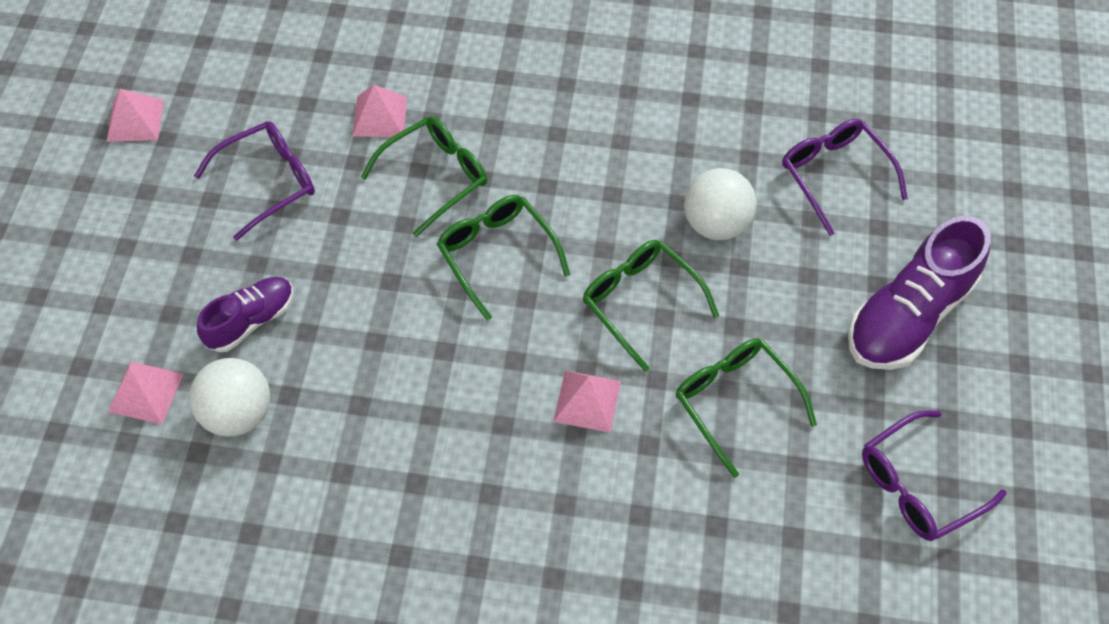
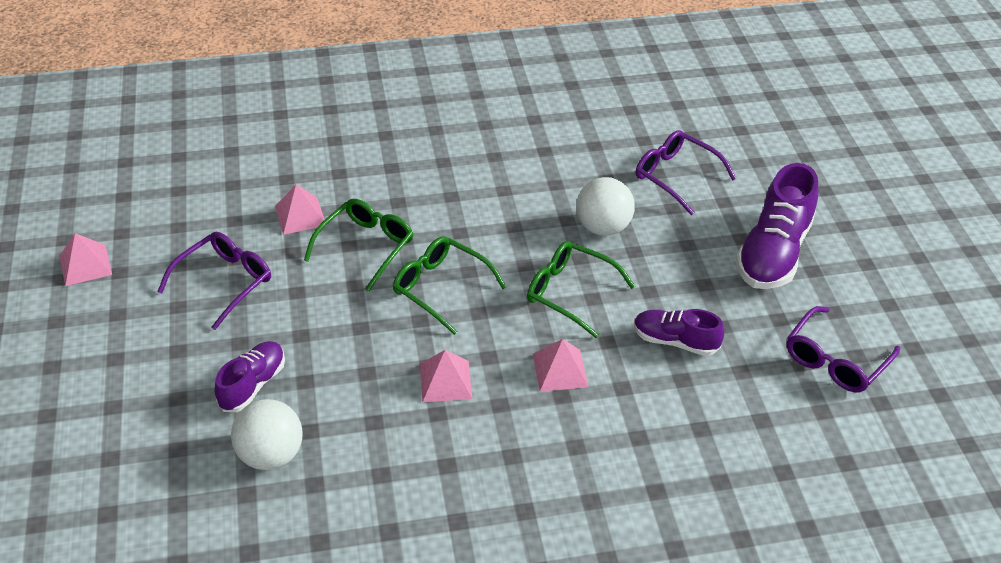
camera: 20 degrees left, 15 degrees down
pink pyramid [108,362,184,424] -> pink pyramid moved to [420,350,472,402]
green glasses [676,338,817,478] -> purple shoe [634,309,724,356]

